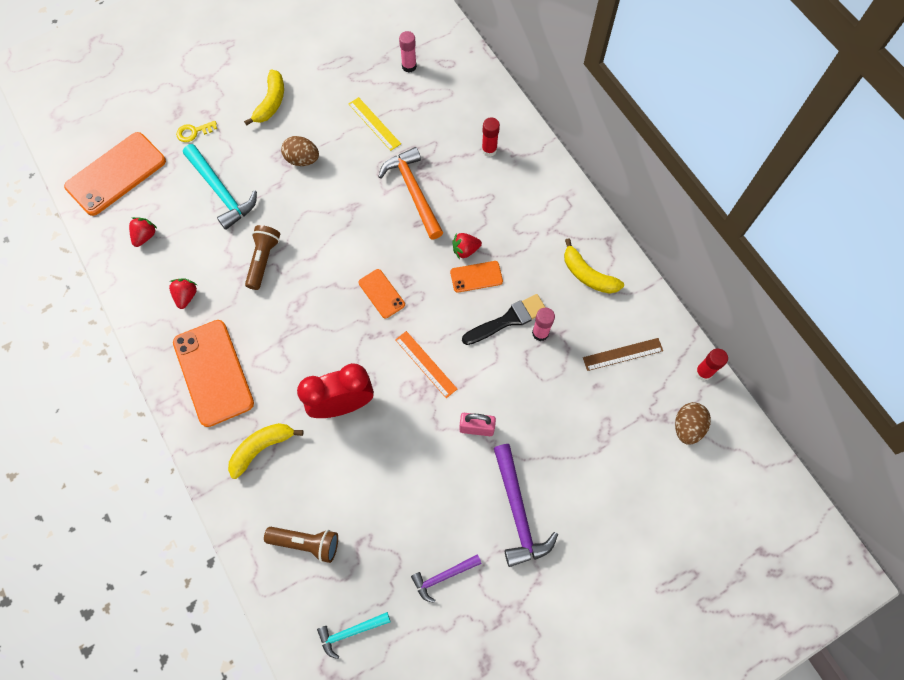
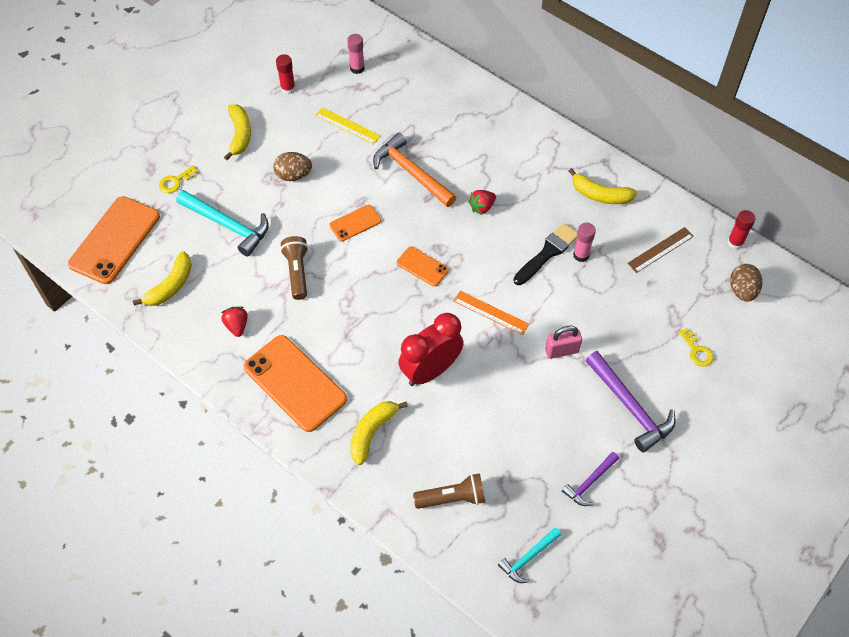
camera: 20 degrees left, 10 degrees down
red strawberry [129,217,158,247] -> yellow banana [133,251,192,306]
orange phone [450,261,503,293] -> orange phone moved to [329,205,381,242]
red glue stick [482,117,500,157] -> red glue stick moved to [276,54,296,95]
none -> yellow key [678,328,713,367]

